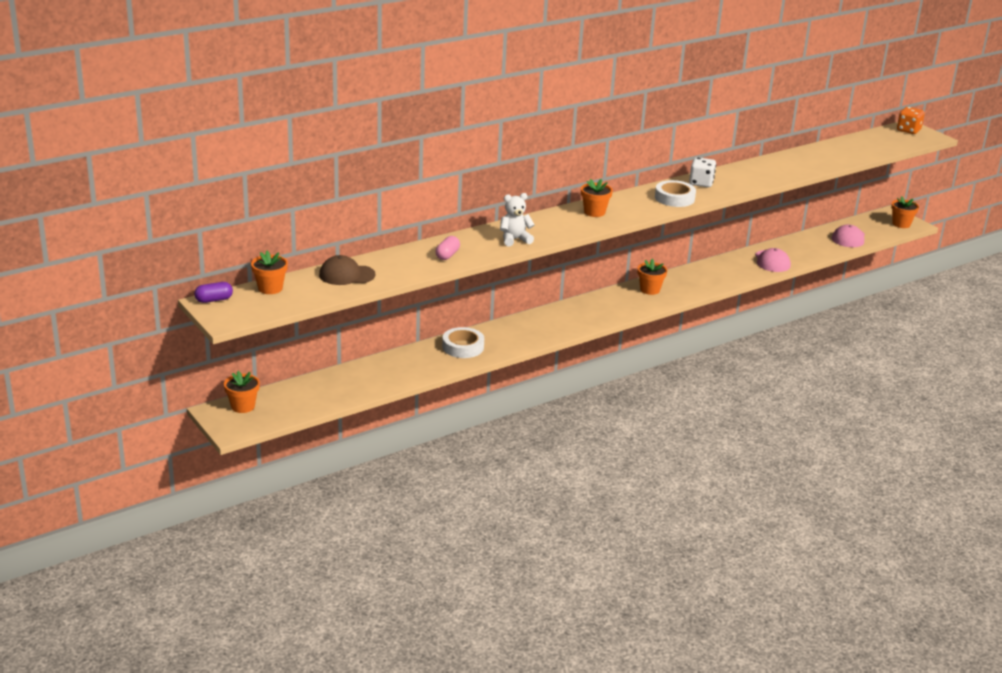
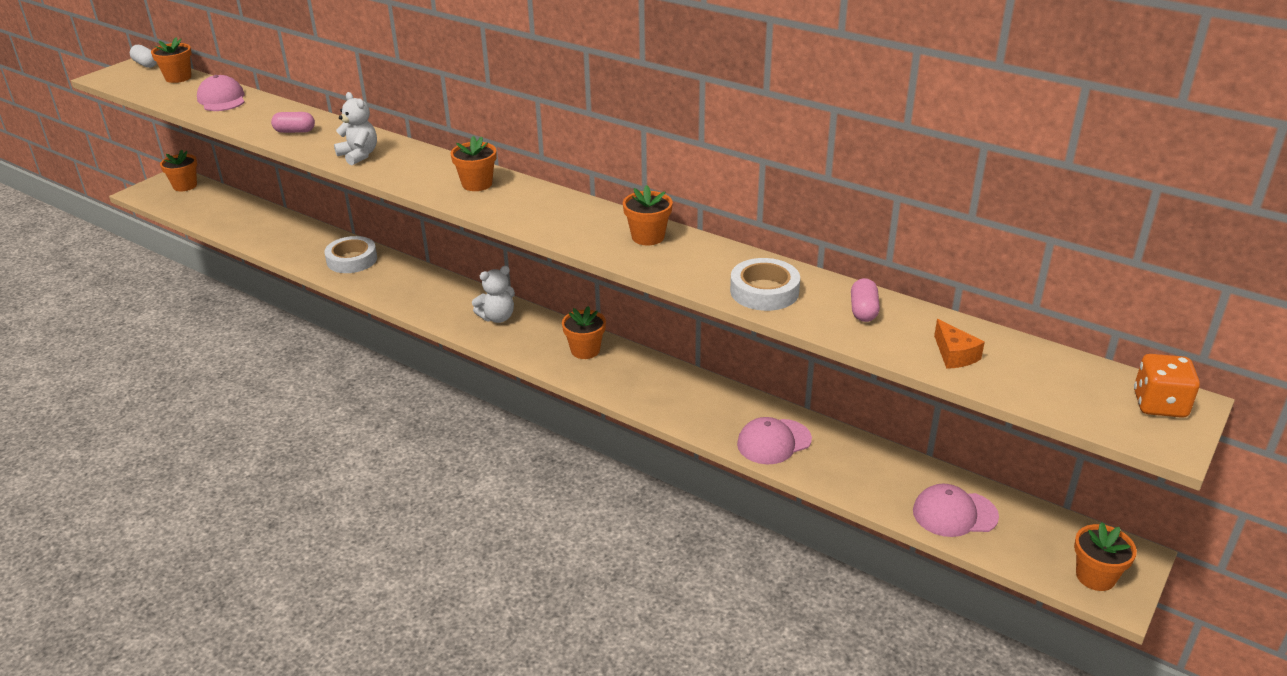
camera: 70 degrees right, 5 degrees up
purple capsule [194,282,233,303] -> white capsule [130,45,157,68]
brown cap [319,255,376,285] -> pink cap [197,75,245,111]
white tape [655,180,696,207] -> white tape moved to [730,258,800,311]
white dice [689,157,716,187] -> orange flower pot [623,185,673,245]
none -> white teddy bear [472,266,515,323]
none -> pink capsule [851,278,880,322]
none -> orange cheese [934,319,985,369]

